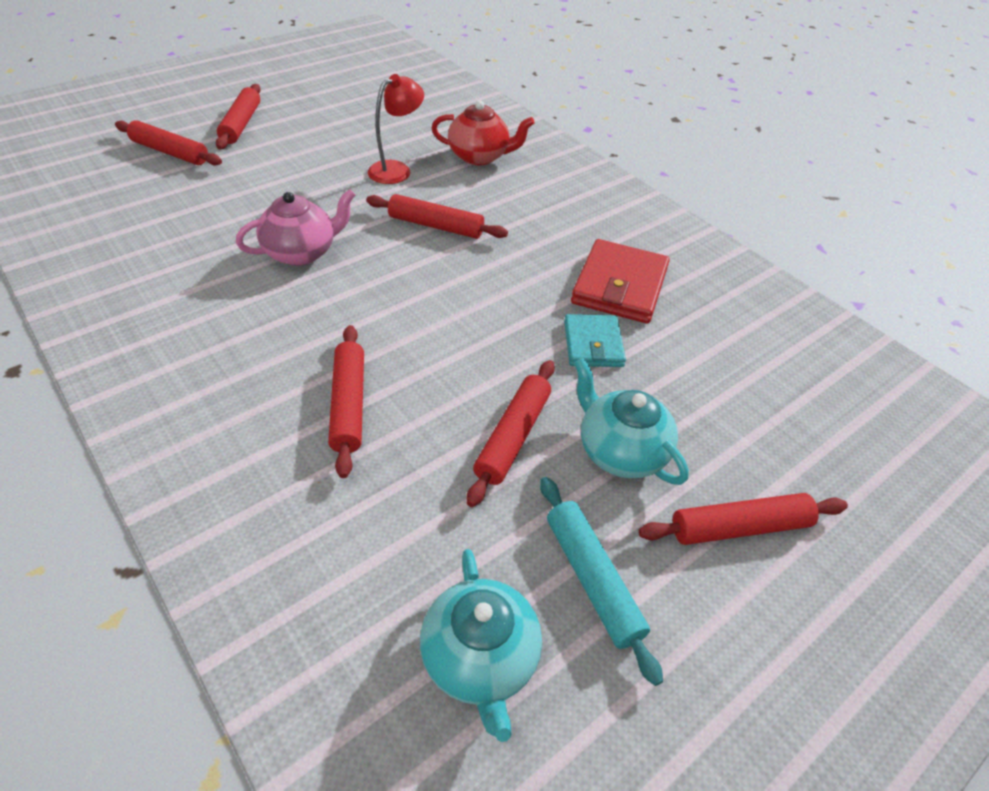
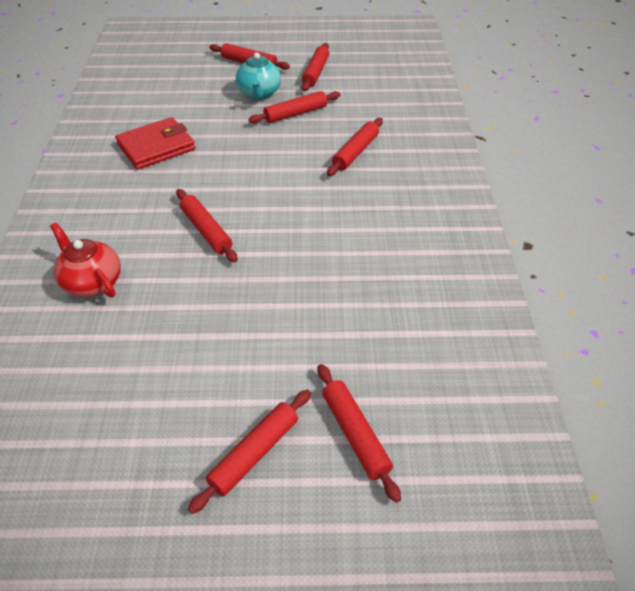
camera: 140 degrees left, 0 degrees up
pink teapot [236,189,355,266] -> none
red lamp [368,74,424,184] -> none
turquoise teapot [420,549,542,742] -> none
turquoise rolling pin [540,477,663,686] -> red rolling pin [302,43,329,91]
turquoise wallet [564,314,626,367] -> none

